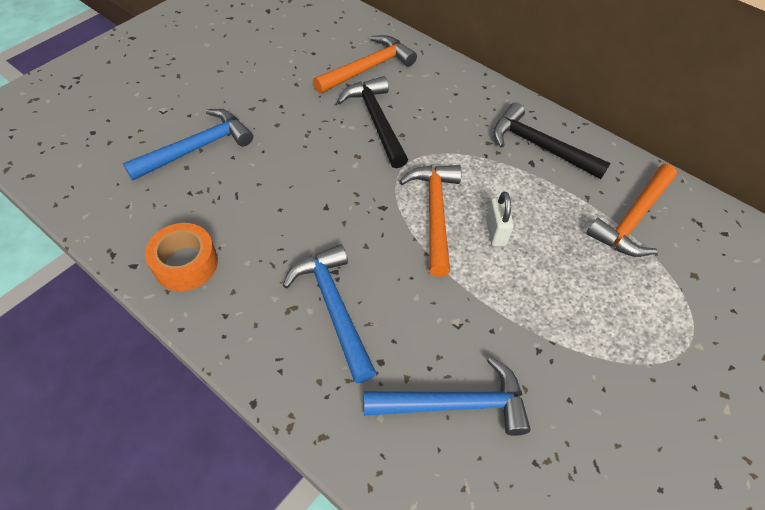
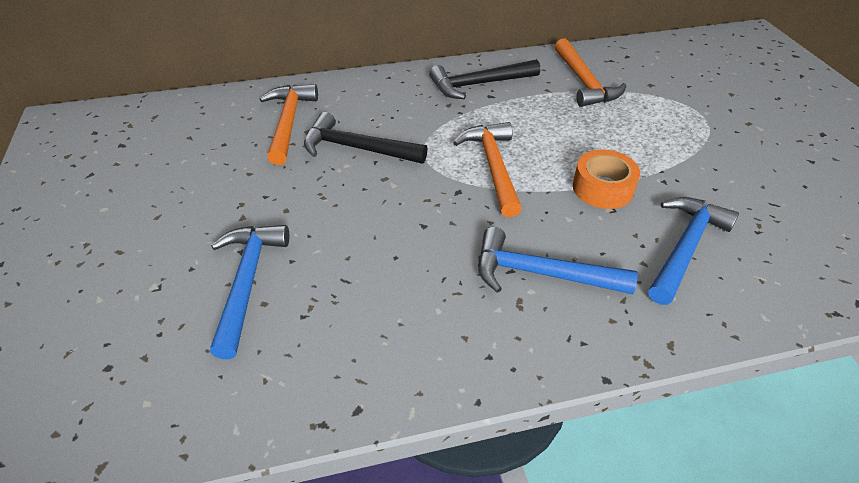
camera: 50 degrees left, 10 degrees down
orange tape [145,223,218,291] -> orange tape moved to [573,150,640,209]
orange hammer [399,165,462,277] -> orange hammer turned 45 degrees clockwise [453,122,522,217]
white padlock [486,192,514,246] -> none

